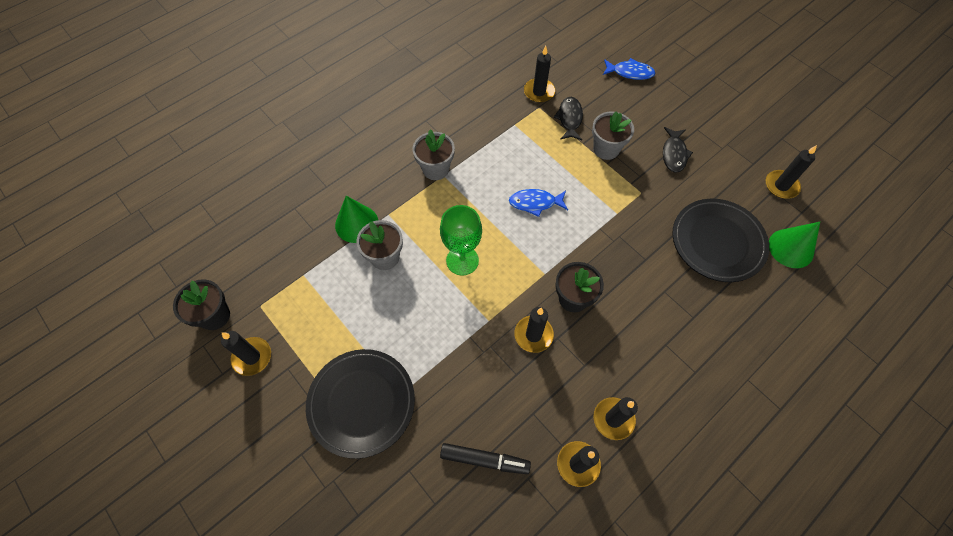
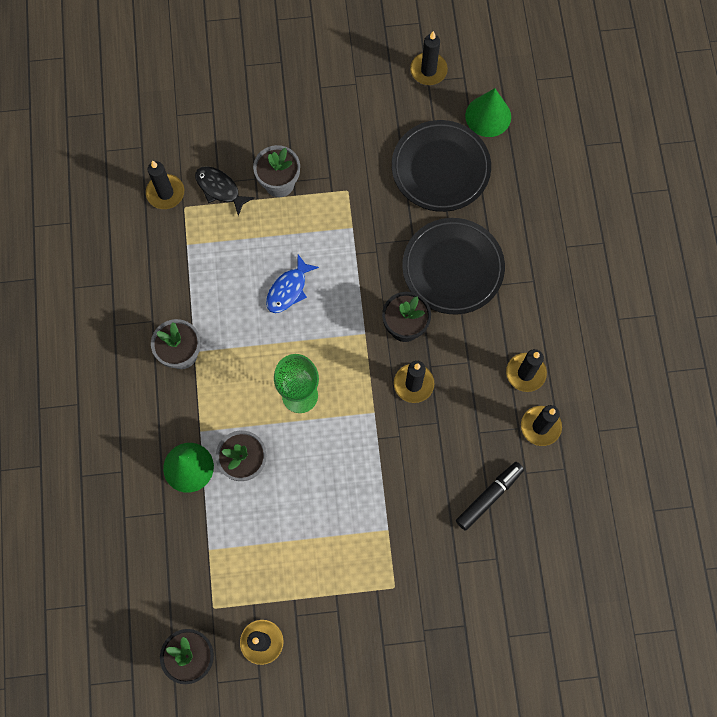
camera: 55 degrees left, 10 degrees up
black plate [306,349,415,459] -> black plate moved to [402,218,505,314]
blue fish [603,58,655,80] -> none
black fish [663,127,693,173] -> none

